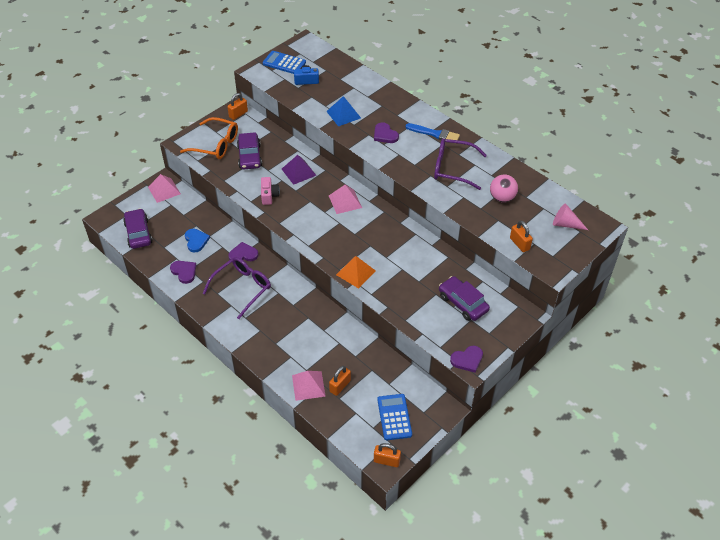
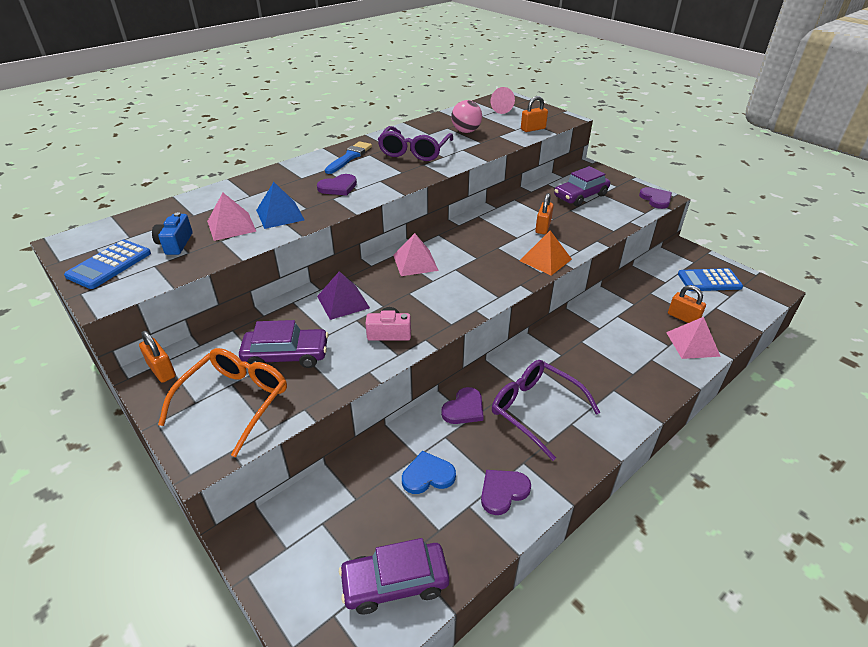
camera: 85 degrees left, 10 degrees down
pink pyramid [148,174,181,203] -> pink pyramid moved to [207,193,256,241]
purple heart [228,242,259,261] -> purple heart turned 135 degrees counterclockwise [441,387,484,424]
orange padlock [374,443,401,467] -> orange padlock moved to [535,193,554,234]

